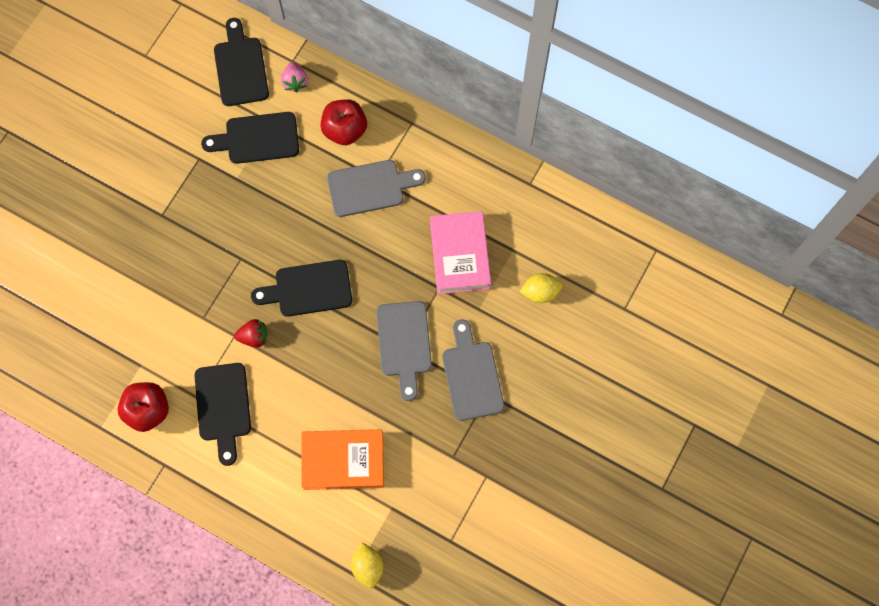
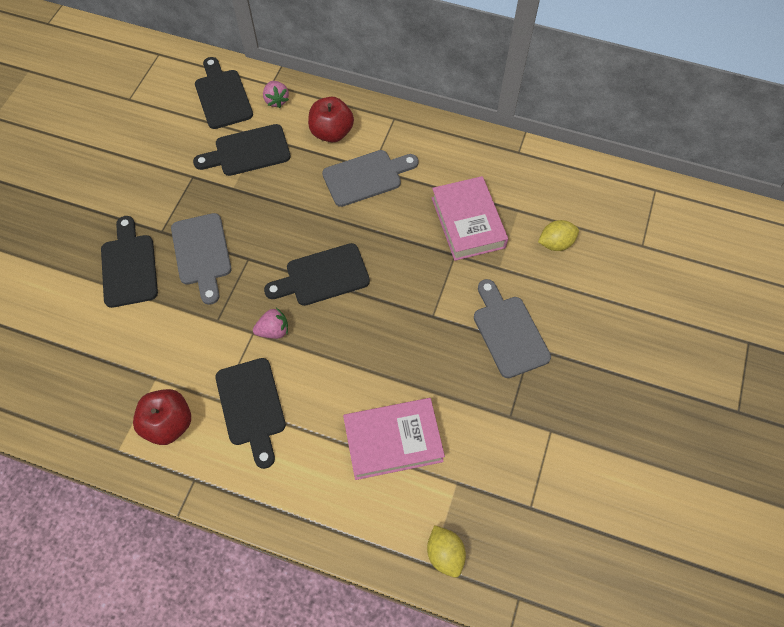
camera: 10 degrees left, 10 degrees down
red strawberry [234,319,268,348] -> pink strawberry [253,308,288,339]
orange book [301,429,384,490] -> pink book [343,398,445,480]
grey cutting board [376,301,432,401] -> grey cutting board moved to [171,213,231,305]
none -> black cutting board [101,216,158,308]

